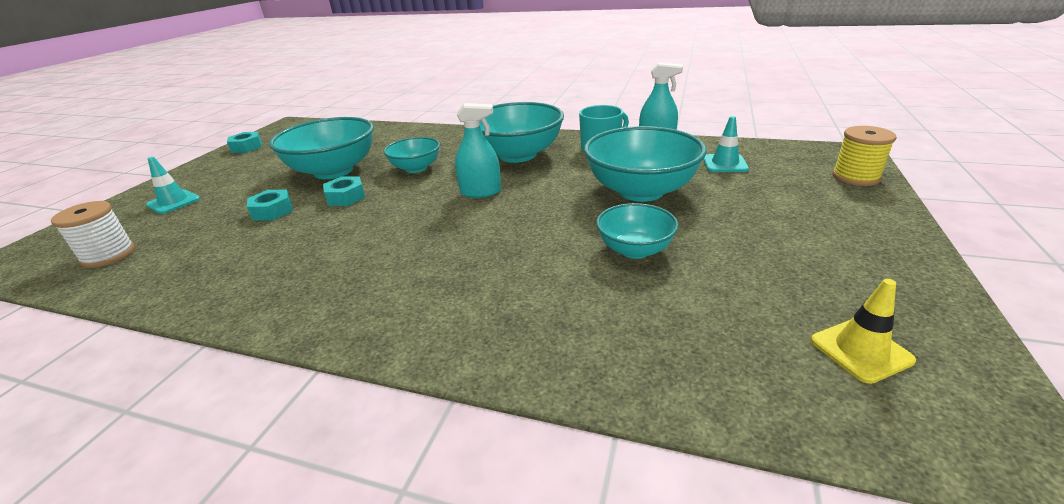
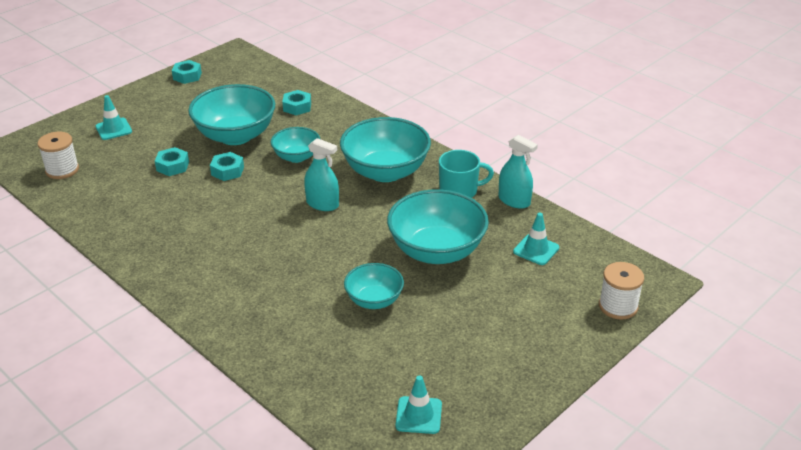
camera: 25 degrees right, 5 degrees up
yellow traffic cone [811,279,916,384] -> turquoise traffic cone [395,375,442,434]
yellow spool [832,126,897,186] -> white spool [599,262,644,320]
none -> turquoise nut [282,90,311,115]

